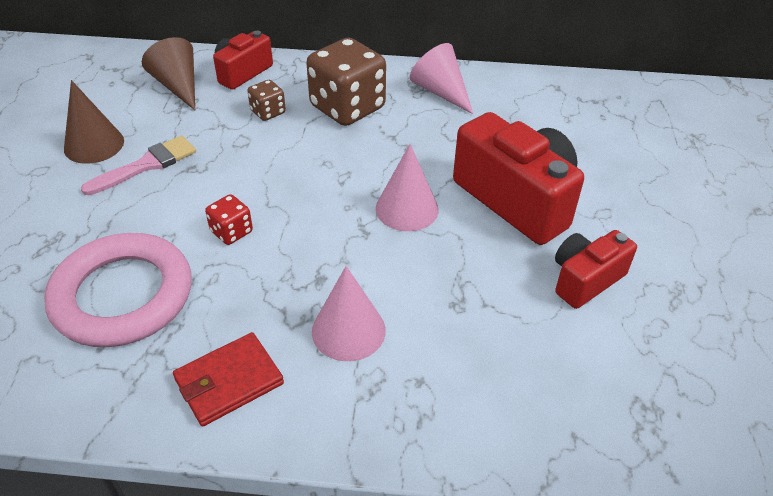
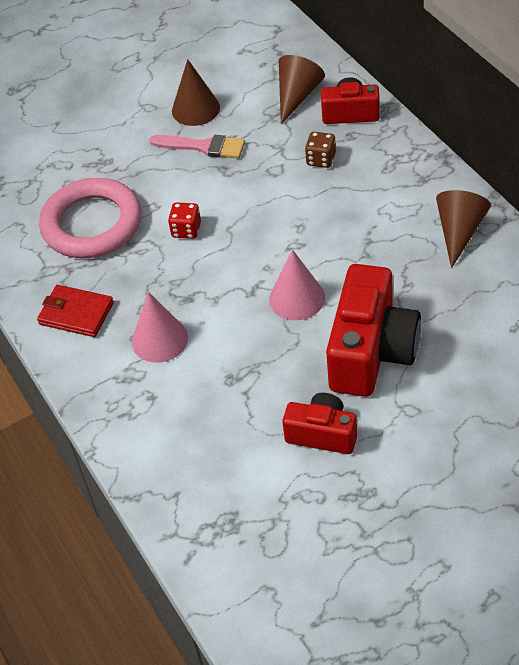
camera: 60 degrees right, 5 degrees up
brown dice [306,38,386,126] -> none
pink cone [410,43,473,114] -> brown cone [436,190,491,268]

